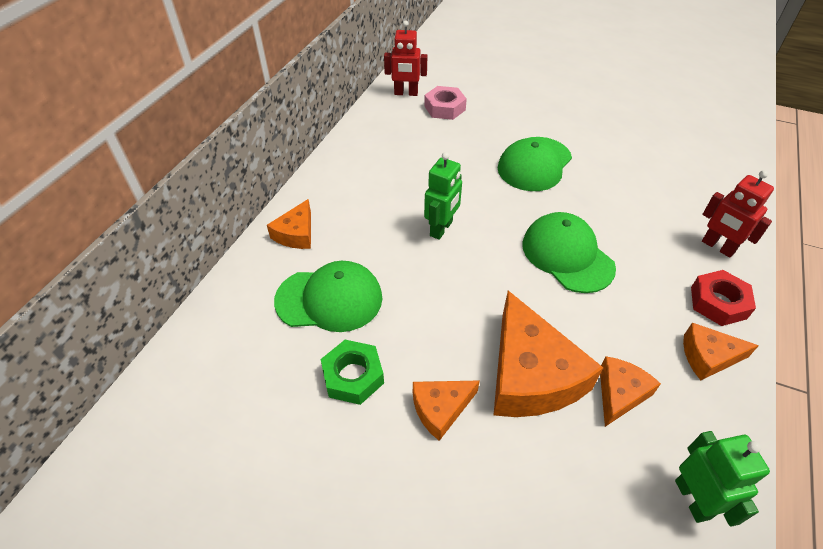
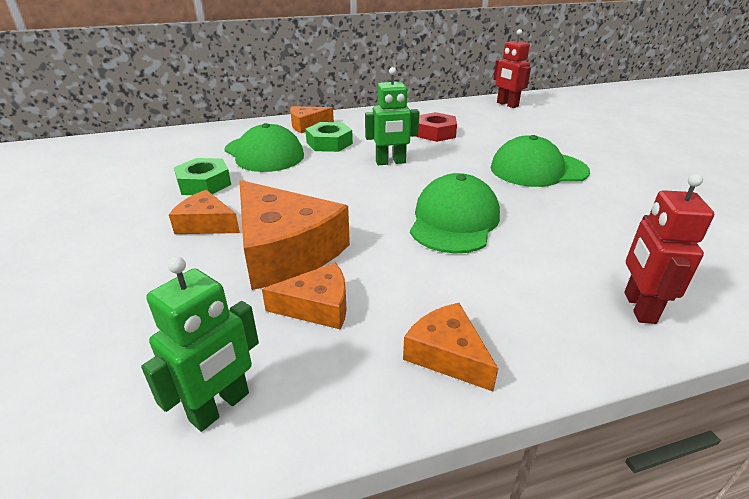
camera: 50 degrees right, 15 degrees down
pink nut [424,86,467,120] -> none
orange cheese [494,291,603,417] -> orange cheese turned 75 degrees counterclockwise [239,180,350,290]
red nut [691,270,756,326] -> red nut moved to [417,112,457,142]
none -> green nut [305,122,353,152]

